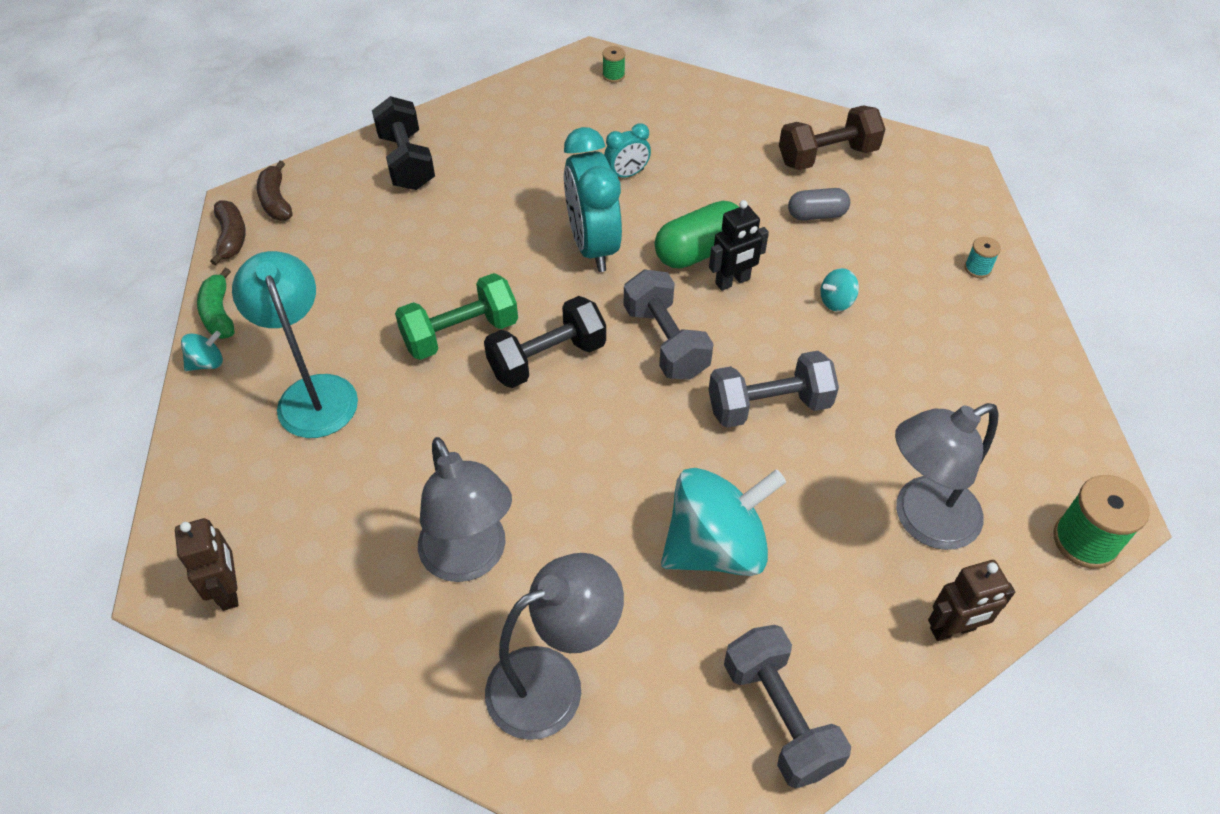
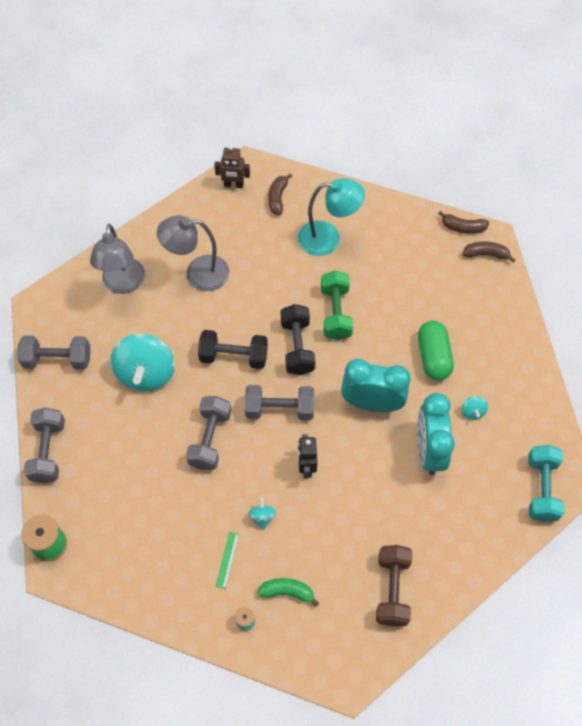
camera: 115 degrees right, 10 degrees up
turquoise spinning top [181,331,223,371] -> turquoise spinning top moved to [461,396,488,420]
green banana [197,268,234,339] -> green banana moved to [257,578,319,607]
black dumbbell [372,96,435,190] -> black dumbbell moved to [198,330,268,369]
green spool [602,46,625,82] -> turquoise dumbbell [528,445,565,522]
turquoise clock [604,123,651,178] -> turquoise clock [417,393,455,475], size x2.02
green capsule [655,201,739,268] -> green capsule moved to [418,321,454,380]
grey capsule [788,188,850,220] -> none
grey lamp [895,403,999,550] -> none
brown robot [928,560,1015,641] -> grey dumbbell [23,407,65,483]
none -> green ruler [215,532,239,589]
none -> brown banana [268,173,292,215]

